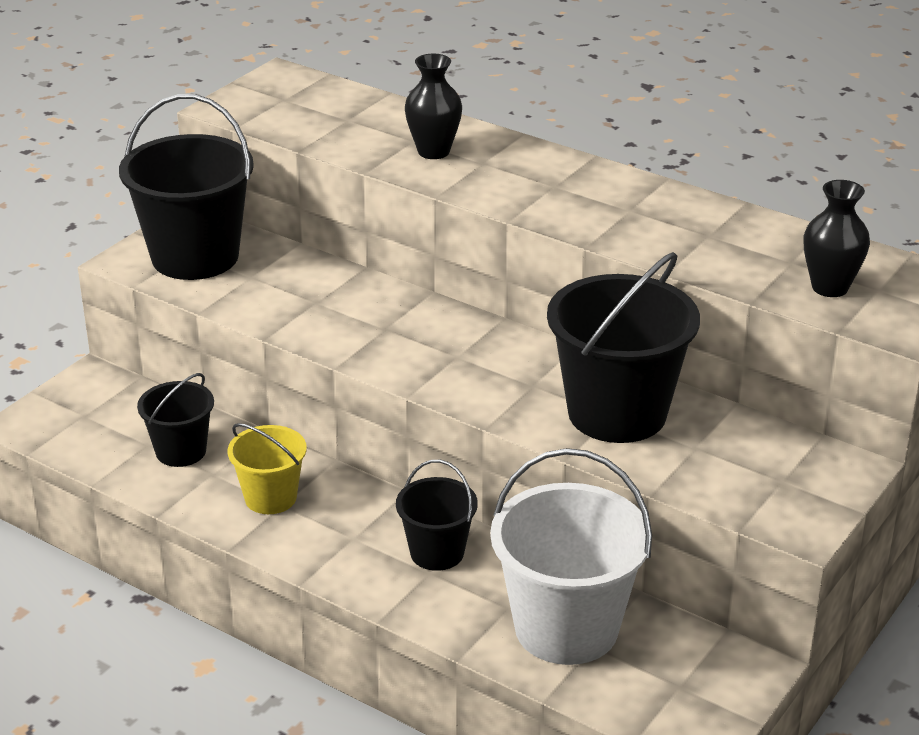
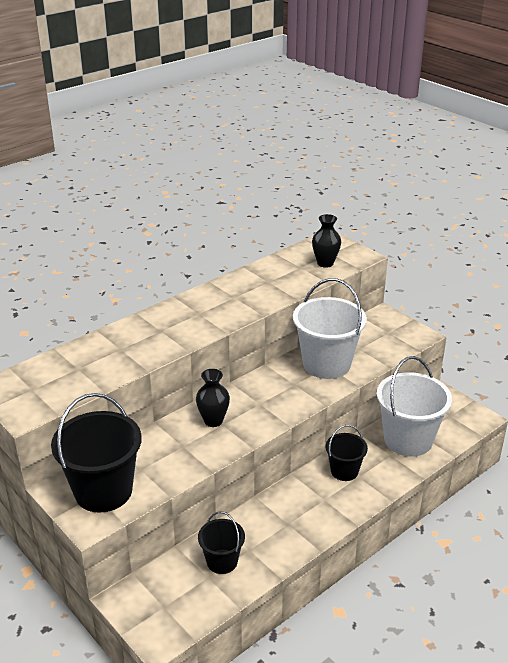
camera: 75 degrees left, 0 degrees up
yellow bucket [228,423,307,514] -> none
black vase [405,54,462,159] -> black vase moved to [196,369,230,427]
black bucket [547,252,700,443] -> white bucket [293,278,367,379]

